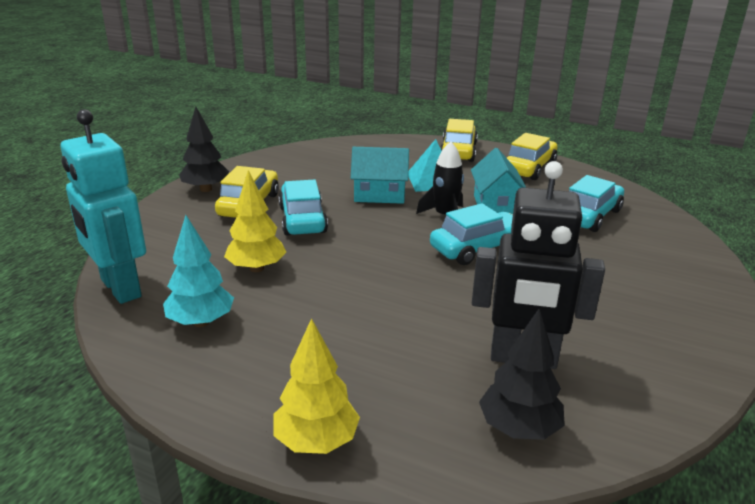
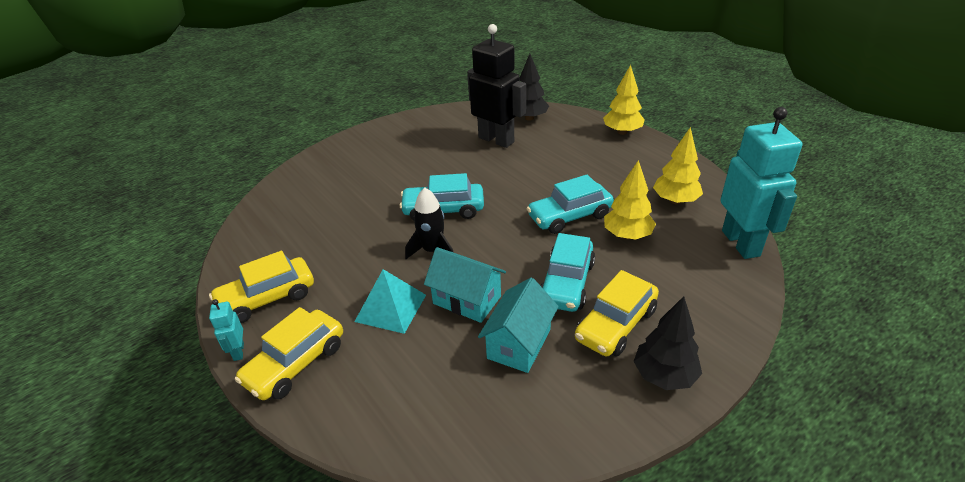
camera: 150 degrees left, 10 degrees up
turquoise tree [163,215,234,327] -> yellow tree [653,127,703,204]
turquoise house [471,148,526,215] -> turquoise house moved to [478,278,559,373]
turquoise car [569,175,624,232] -> turquoise car moved to [526,175,614,234]
none -> turquoise robot [209,299,244,361]

